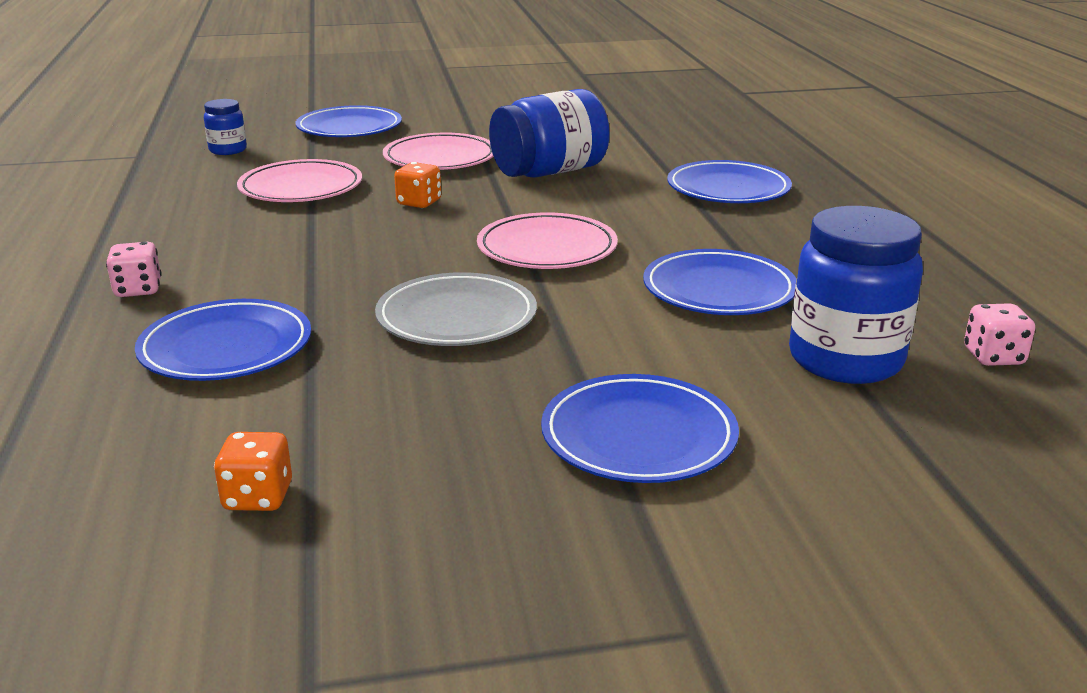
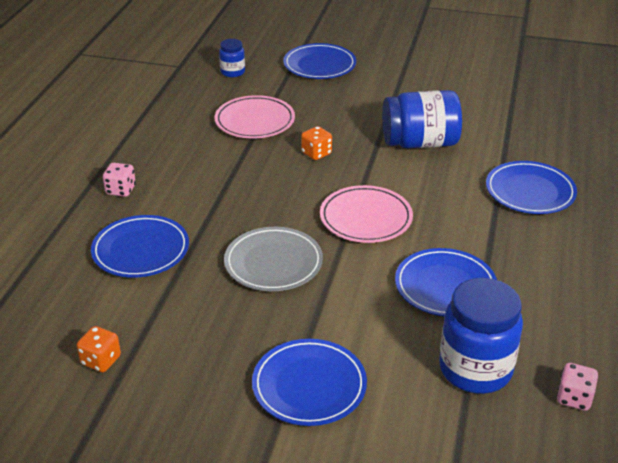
camera: 25 degrees right, 10 degrees up
pink plate [383,133,494,170] -> none

